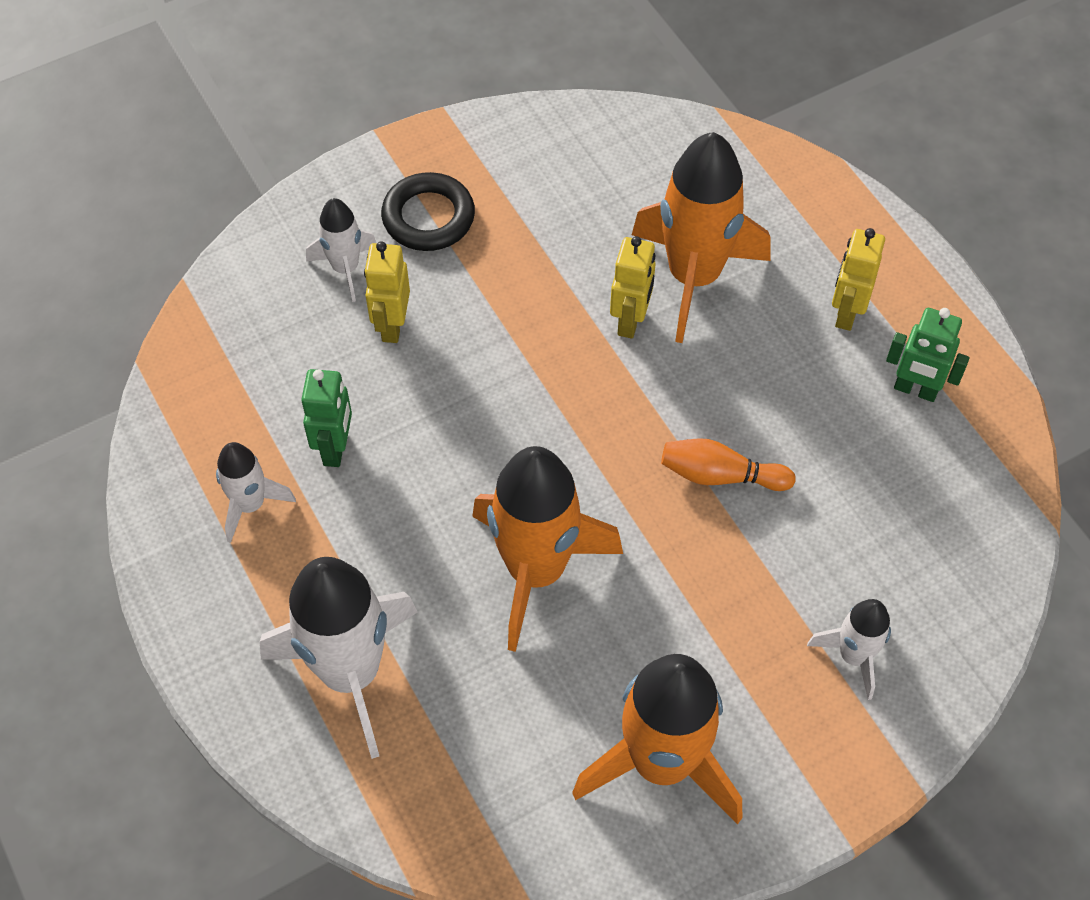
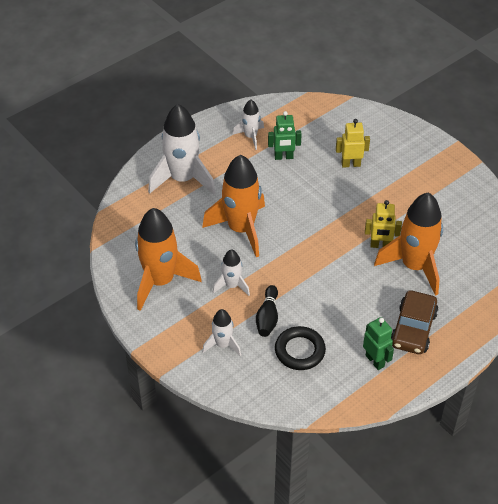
camera: 80 degrees right, 10 degrees down
white rocket [306,198,376,302] -> white rocket moved to [213,249,250,296]
black ring [381,172,475,251] -> black ring moved to [275,326,326,370]
orange bowling pin [661,438,796,491] -> none
yellow robot [832,228,885,331] -> brown car [391,290,438,354]
green robot [886,308,969,402] -> green robot turned 135 degrees clockwise [363,317,394,370]
none -> black bowling pin [256,285,278,337]

